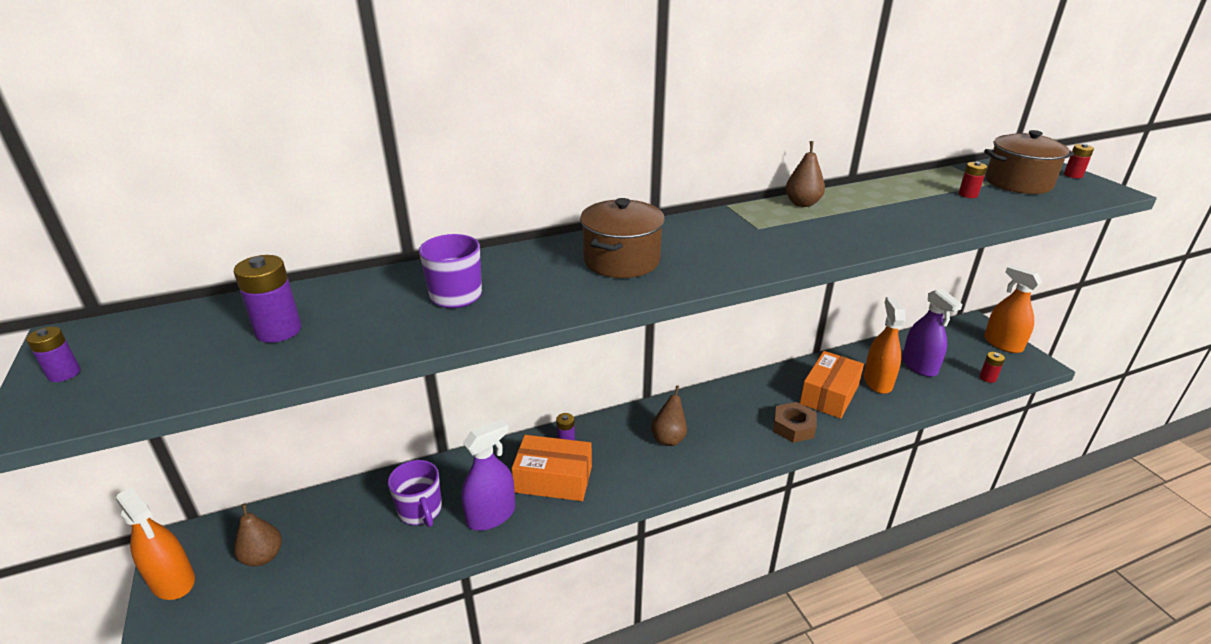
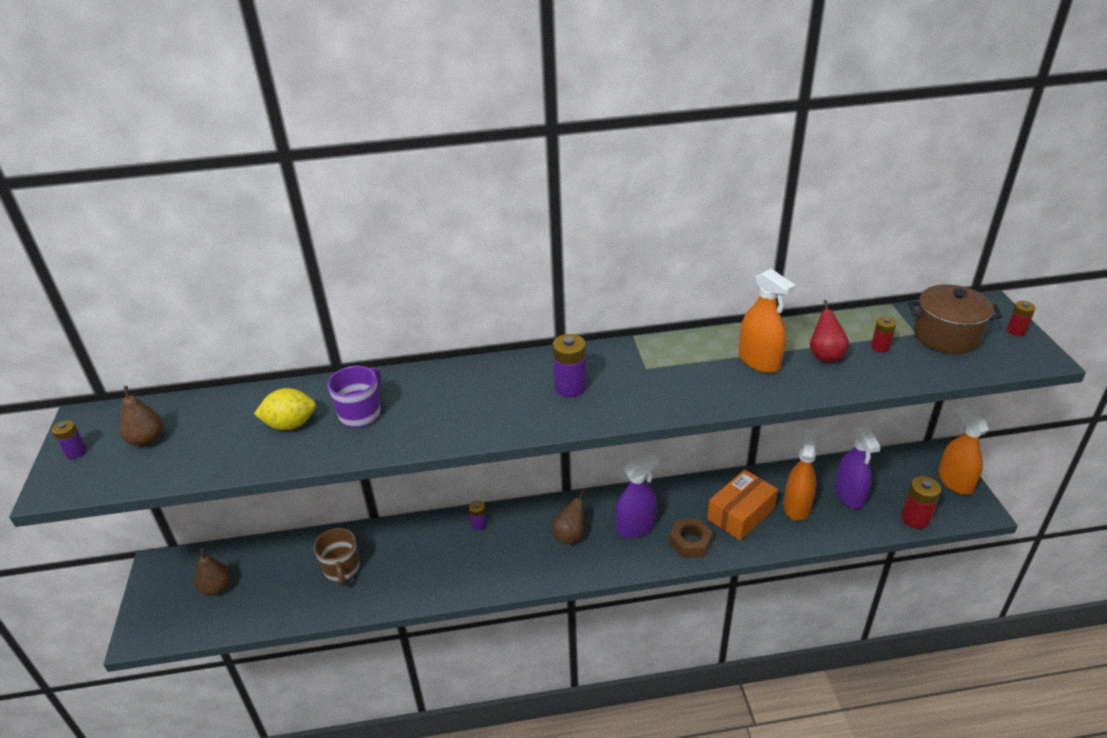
camera: 15 degrees right, 5 degrees up
orange spray bottle [116,487,195,600] -> orange spray bottle moved to [739,269,796,373]
purple battery [234,255,301,343] -> purple battery moved to [552,334,586,397]
purple mug [388,460,442,527] -> brown mug [314,528,360,586]
purple spray bottle [462,419,515,531] -> purple spray bottle moved to [615,455,659,538]
orange box [512,435,592,501] -> none
brown pot [580,198,665,278] -> none
brown pear [786,141,825,207] -> brown pear moved to [119,386,163,446]
red battery [980,352,1005,383] -> red battery [901,476,941,529], size x1.70
none -> yellow lemon [254,388,316,430]
none -> red pear [810,300,849,362]

